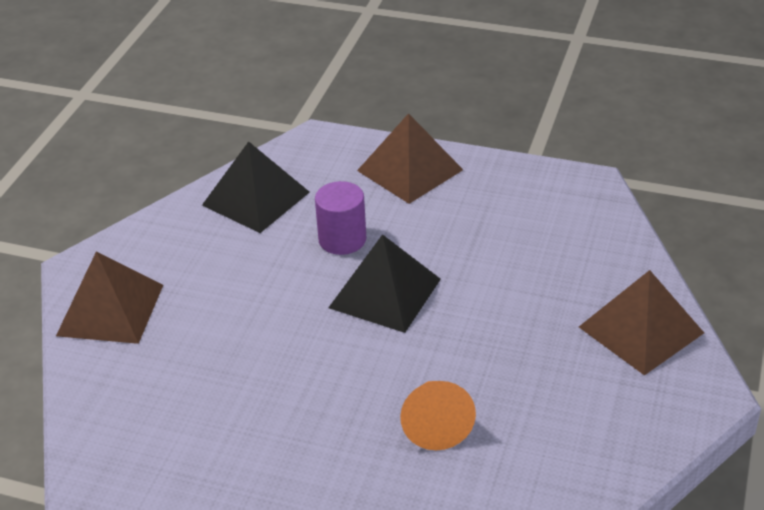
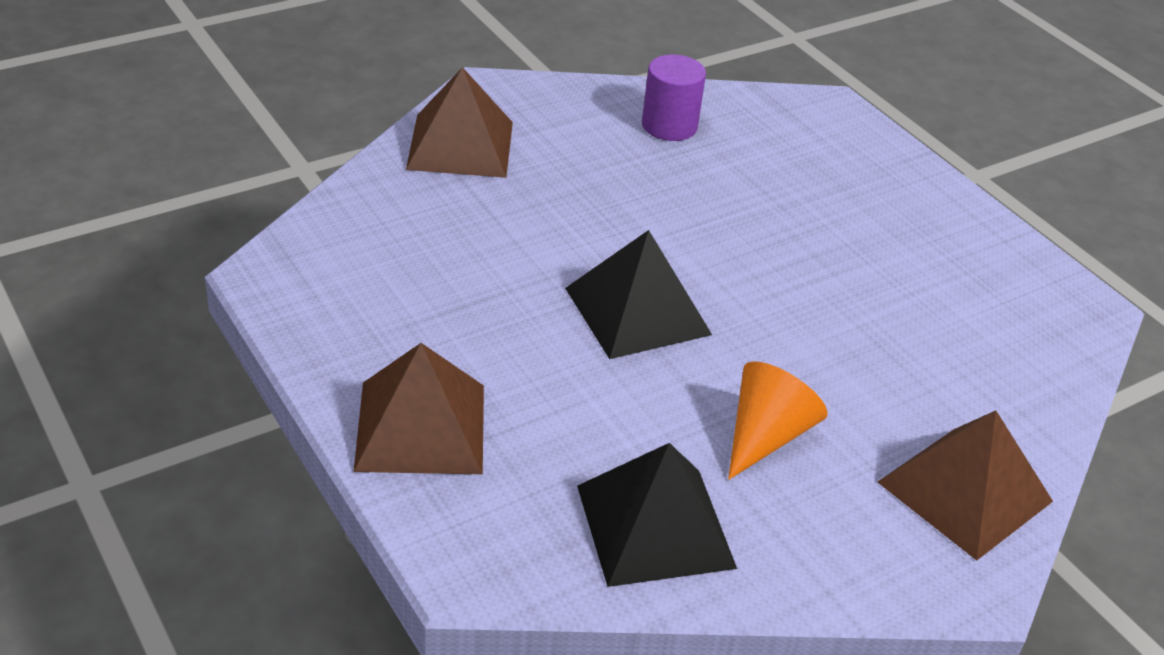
camera: 145 degrees left, 0 degrees up
purple cylinder [315,181,367,255] -> purple cylinder moved to [642,54,706,141]
orange cone [400,381,476,450] -> orange cone moved to [728,361,827,480]

